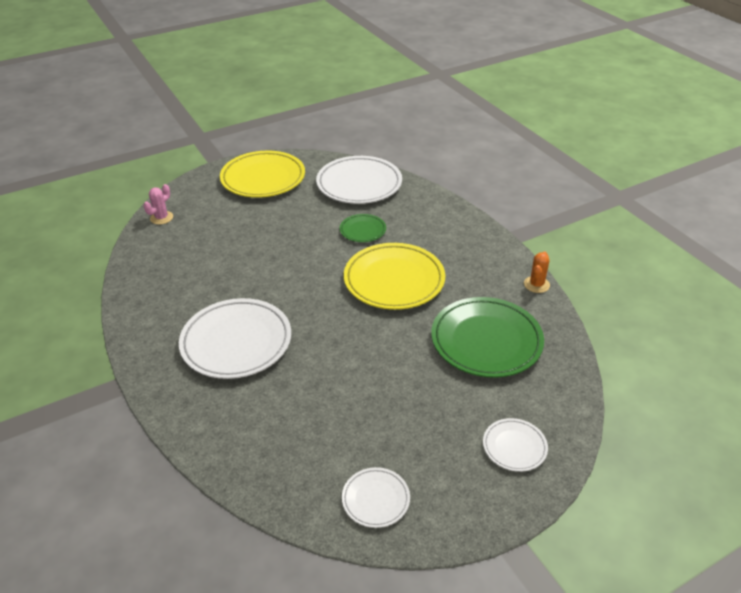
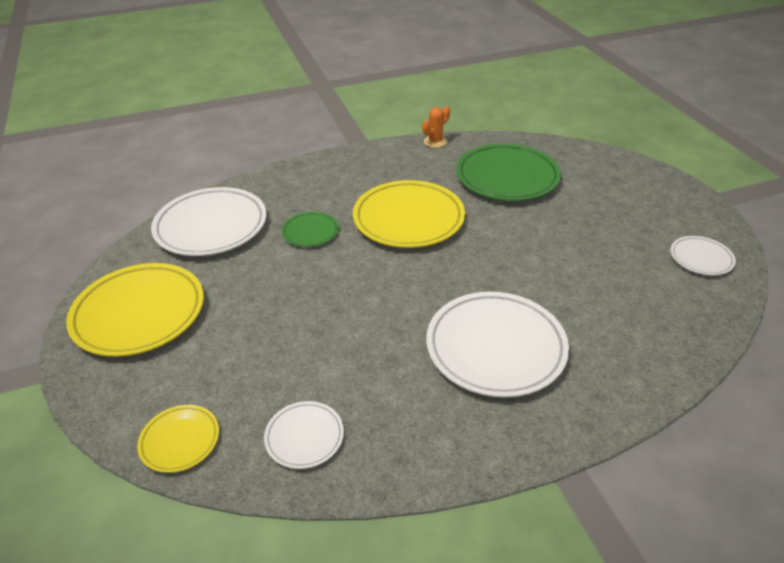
camera: 80 degrees left, 0 degrees up
pink cactus [143,184,173,225] -> yellow plate [137,405,219,473]
white plate [483,418,548,472] -> white plate moved to [264,401,344,469]
orange cactus [524,251,550,293] -> orange cactus turned 75 degrees counterclockwise [422,106,450,148]

